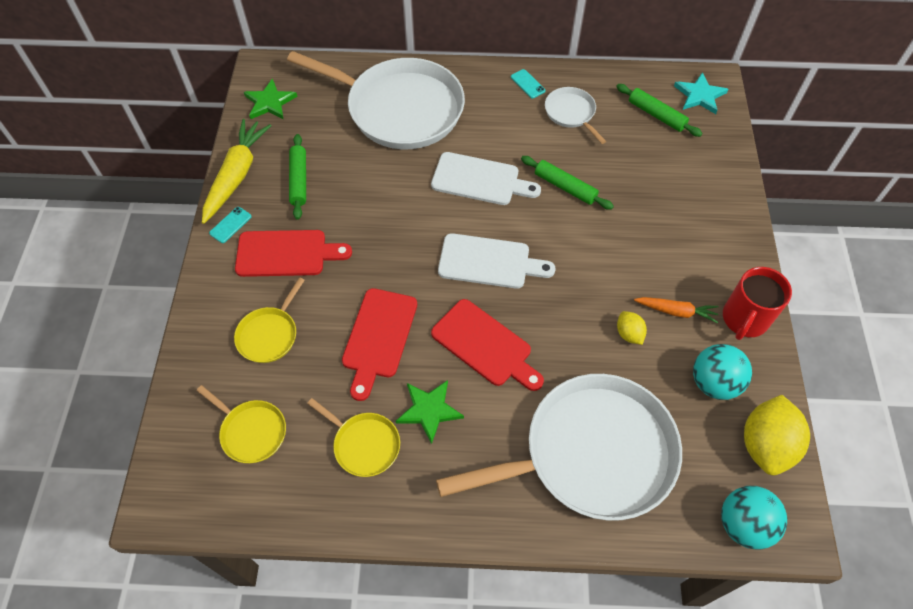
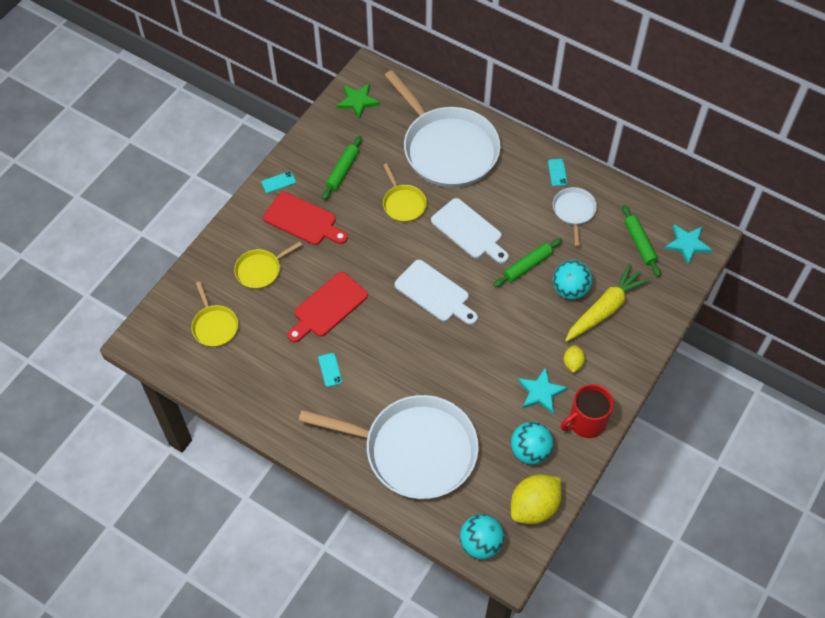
camera: 30 degrees right, 0 degrees up
yellow carrot [202,119,272,224] -> yellow carrot moved to [565,264,650,342]
yellow pan [307,398,400,477] -> yellow pan moved to [383,163,427,222]
green star [396,380,464,444] -> turquoise phone [318,353,342,387]
red cutting board [431,299,544,391] -> none
green rolling pin [521,156,614,210] -> green rolling pin turned 75 degrees clockwise [494,238,562,287]
yellow lemon [617,311,647,345] -> yellow lemon moved to [563,345,585,373]
orange carrot [634,297,719,323] -> turquoise star [518,367,568,414]
none -> turquoise ball [553,260,592,300]

